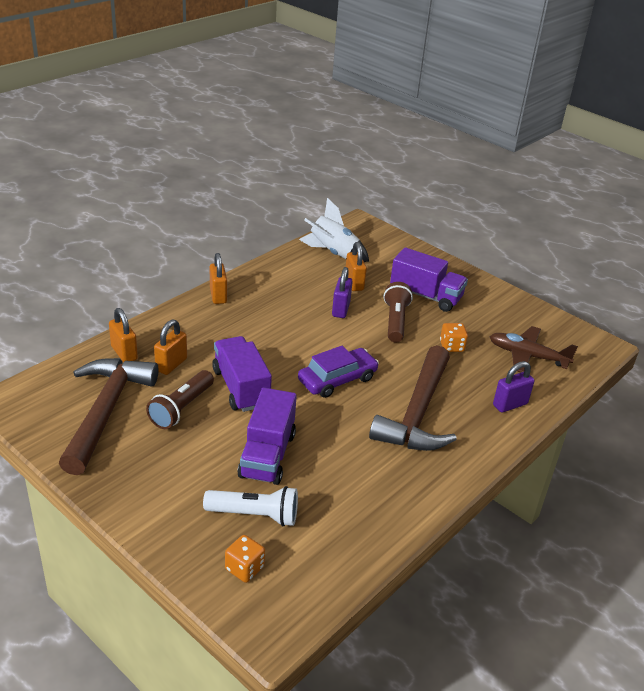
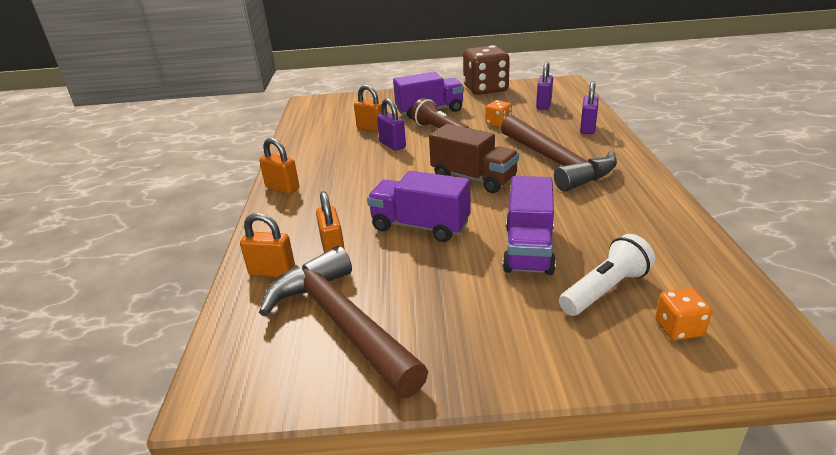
camera: 40 degrees left, 5 degrees down
brown flashlight [146,370,214,429] -> none
purple truck [237,388,297,485] -> purple truck turned 45 degrees clockwise [502,176,556,275]
purple car [298,346,379,398] -> brown truck [429,124,519,193]
white rocket [299,198,369,262] -> none
brown plane [489,326,578,372] -> purple padlock [536,62,553,110]
none -> brown dice [463,45,510,95]

